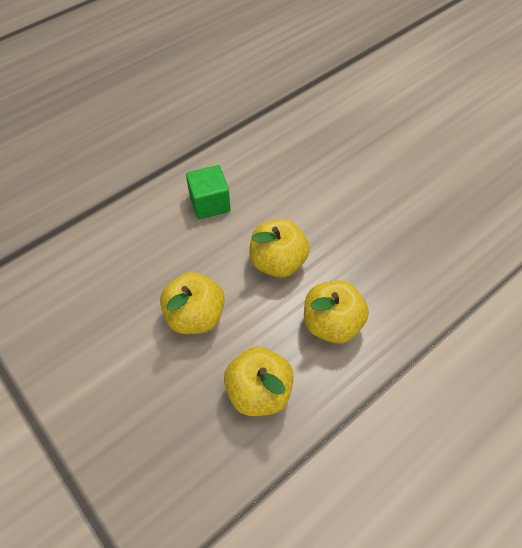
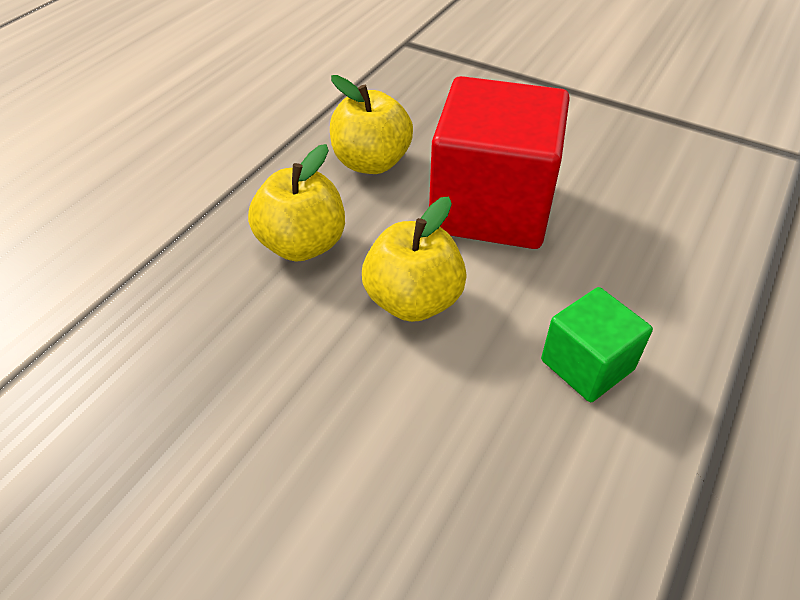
camera: 160 degrees right, 10 degrees down
yellow apple [160,272,225,334] -> red cube [429,76,570,249]

